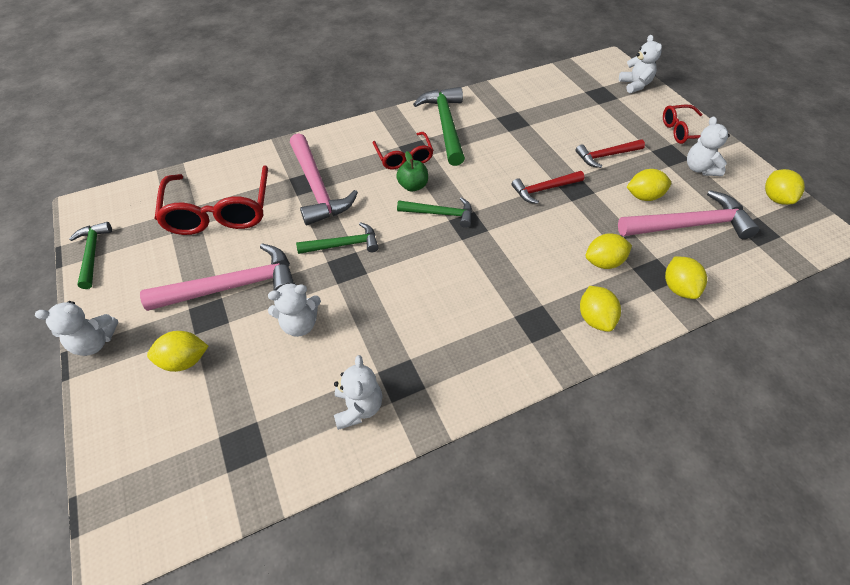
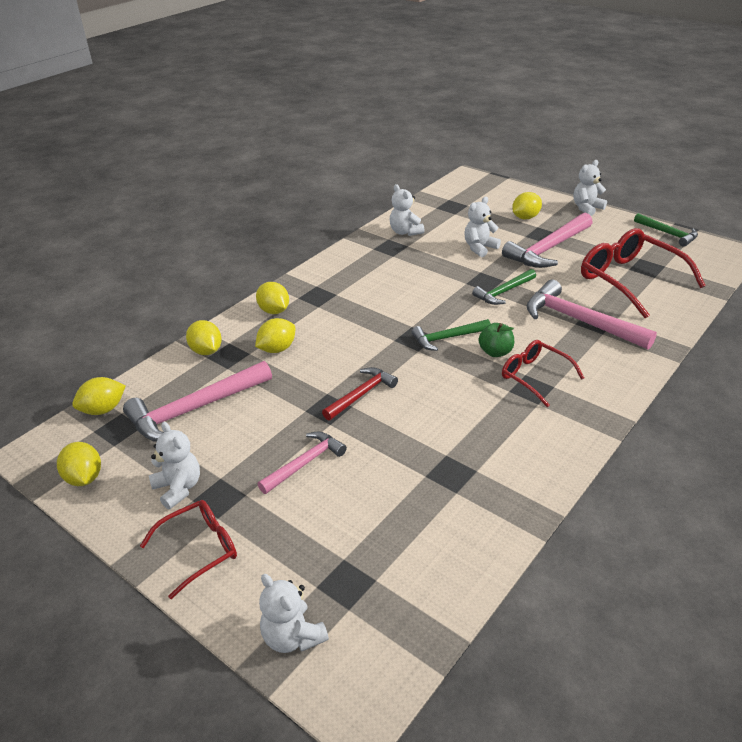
camera: 155 degrees right, 15 degrees down
green hammer [413,87,465,166] -> none
red hammer [576,139,645,168] -> pink hammer [258,432,347,494]
yellow lemon [627,169,671,201] -> yellow lemon moved to [72,377,126,415]

